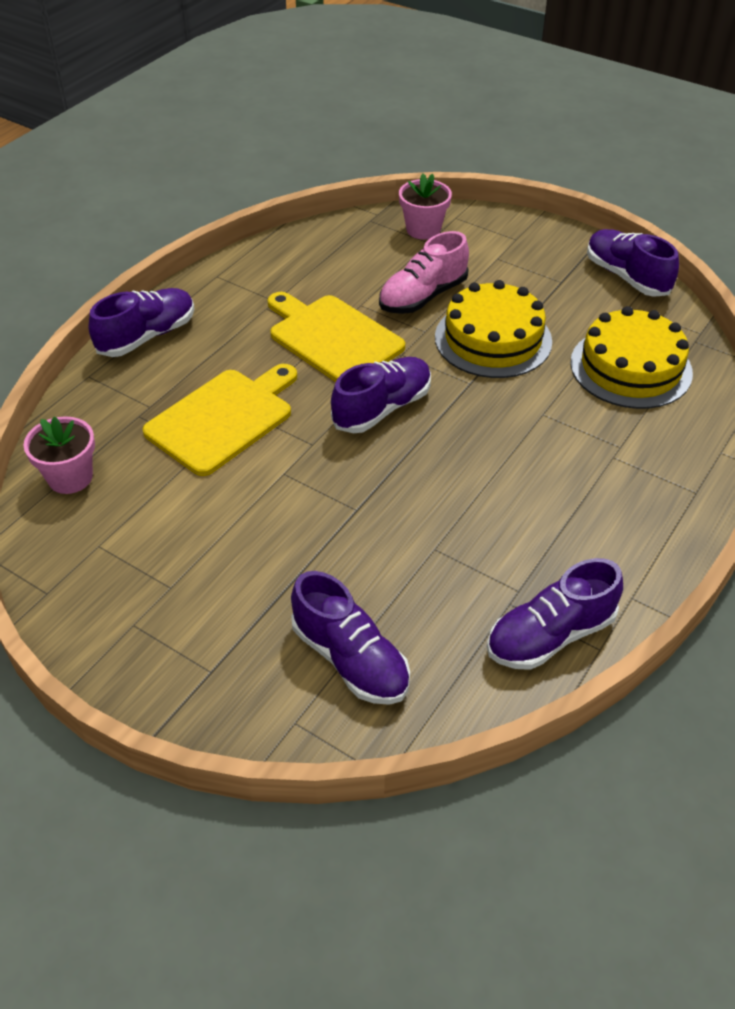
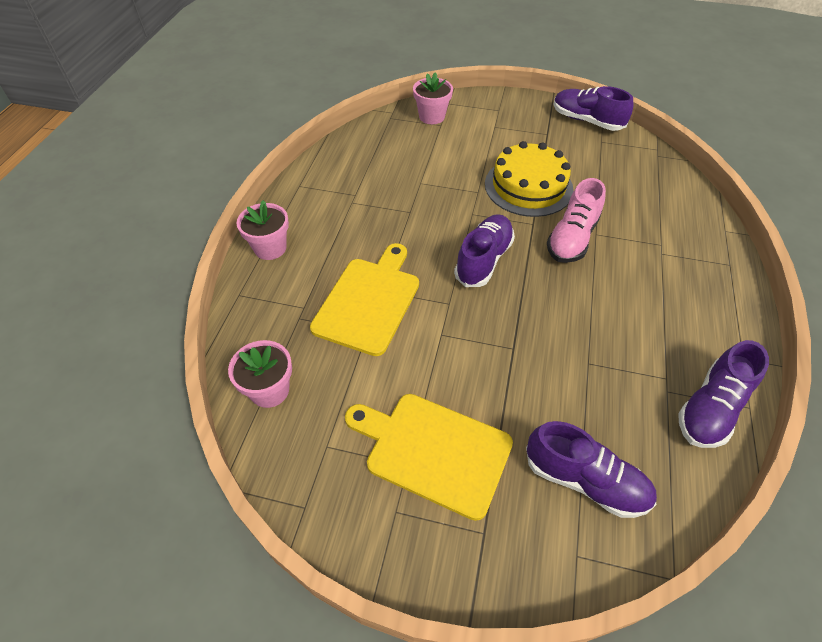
camera: 20 degrees left, 5 degrees up
purple shoe [89,288,195,357] -> pink flower pot [237,200,289,260]
yellow cutting board [268,292,405,382] -> yellow cutting board moved to [345,394,513,521]
pink shoe [379,231,469,314] -> pink shoe moved to [547,178,606,263]
yellow cake [570,306,693,409] -> none

